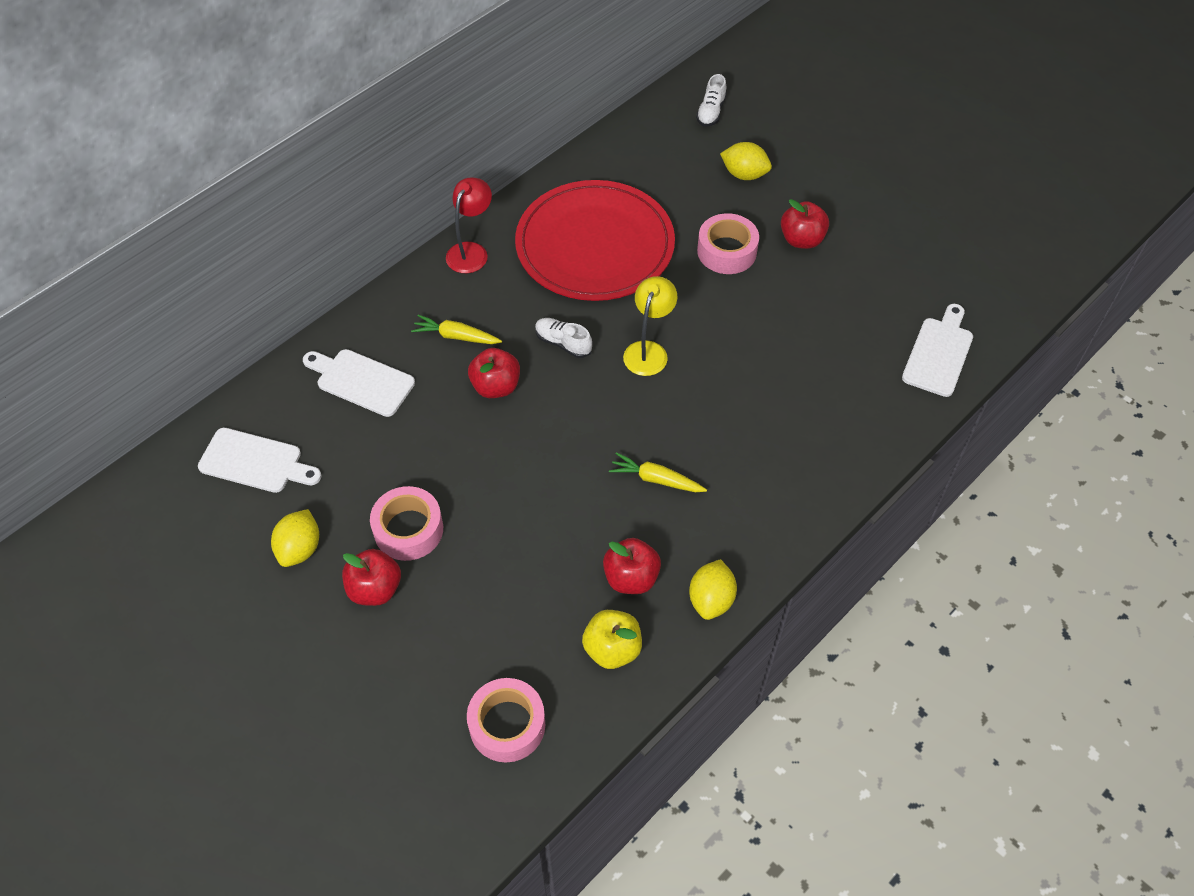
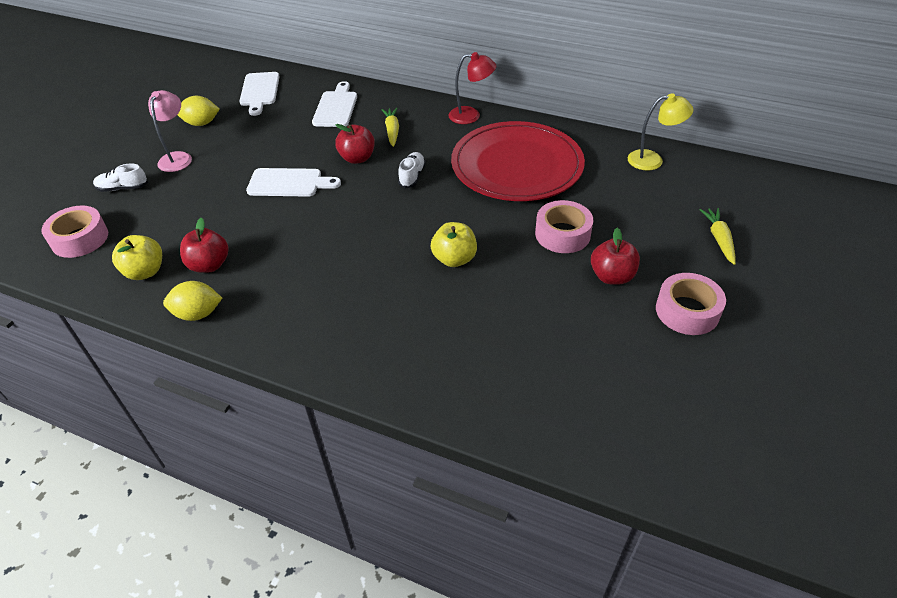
camera: 70 degrees right, 10 degrees down
red apple [342,549,401,606] -> pink lamp [148,90,192,172]
pink tape [370,486,443,561] -> pink tape moved to [656,273,726,335]
yellow carrot [609,452,707,492] -> yellow carrot moved to [700,208,736,265]
yellow lamp [623,276,677,376] -> yellow lamp moved to [628,93,693,171]
white shoe [696,74,727,127] -> white shoe moved to [93,163,148,192]
yellow lemon [720,142,772,180] -> none
white cutting board [902,304,973,397] -> white cutting board moved to [246,168,341,197]
none -> yellow apple [431,222,477,267]

